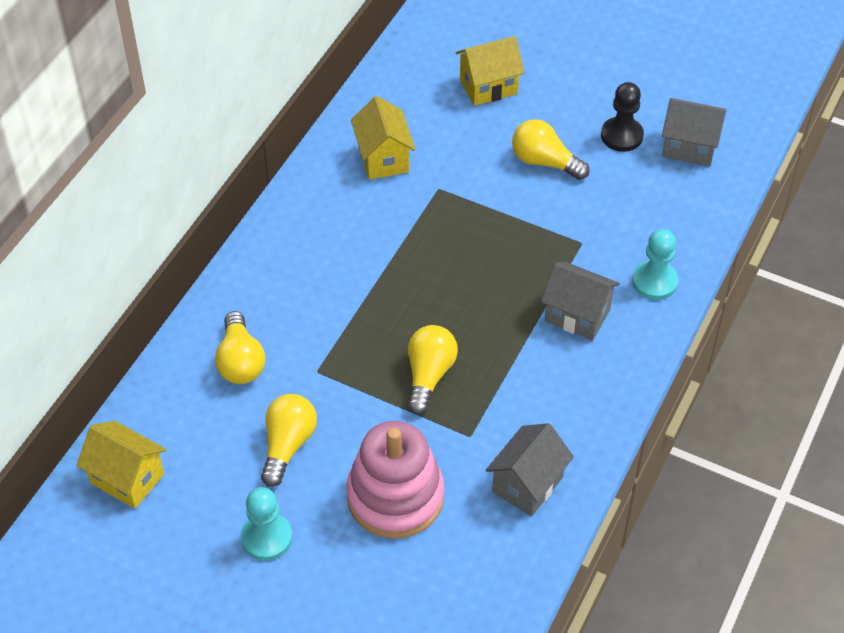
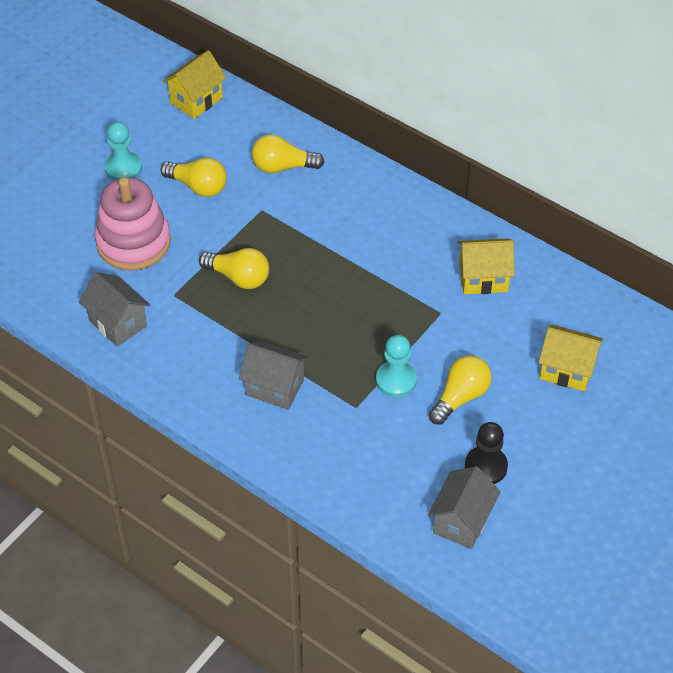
camera: 100 degrees right, 0 degrees up
yellow house [455,36,525,106] -> yellow house turned 60 degrees counterclockwise [538,325,603,391]
grey house [541,262,620,341] -> grey house turned 75 degrees clockwise [239,341,309,410]
turquoise pawn [632,229,678,300] -> turquoise pawn moved to [376,335,417,397]

